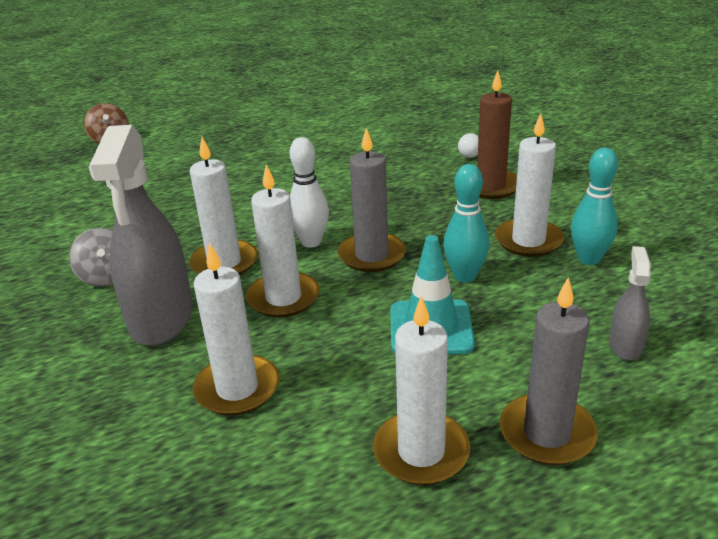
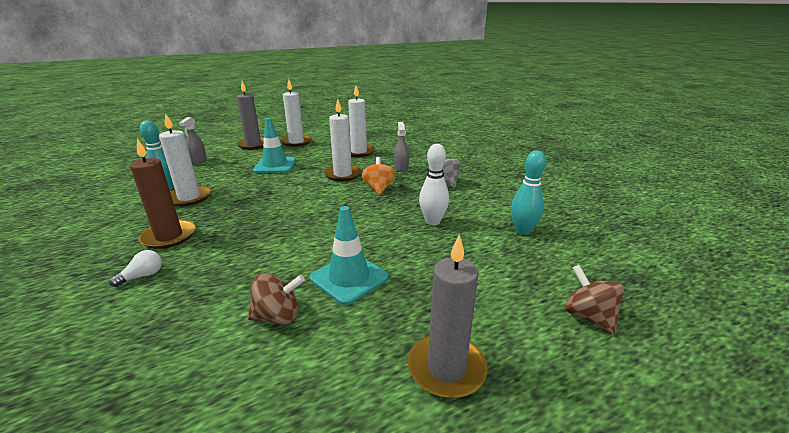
camera: 175 degrees right, 5 degrees down
grey spray bottle [89,125,193,346] -> grey spray bottle [394,122,409,172], size x0.47
white candle [189,137,258,275] -> orange spinning top [361,157,396,195]
white bowling pin [290,137,329,248] -> white bowling pin moved to [419,144,449,225]
grey candle [338,128,406,272] -> grey candle moved to [408,234,488,398]
turquoise bowling pin [443,164,489,283] -> turquoise bowling pin moved to [511,150,546,235]
none -> brown spinning top [248,273,305,324]
none -> turquoise traffic cone [310,206,389,305]

